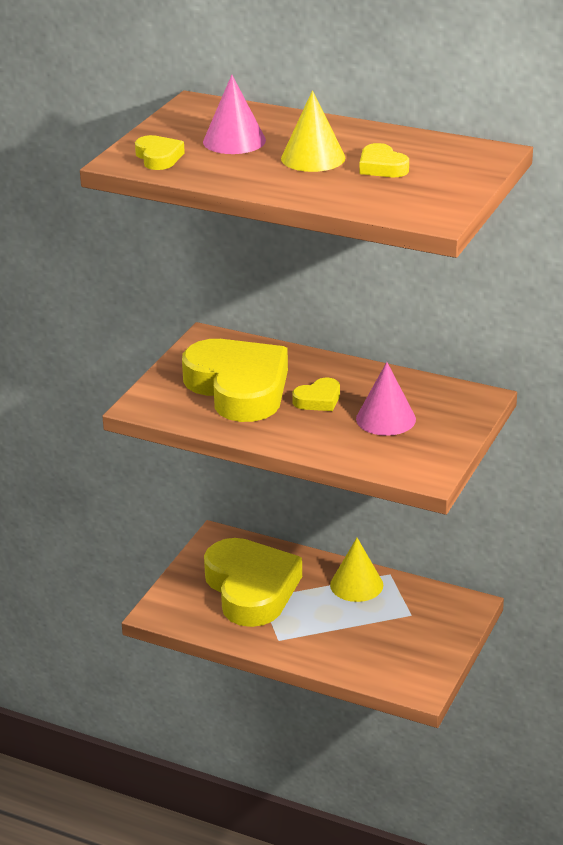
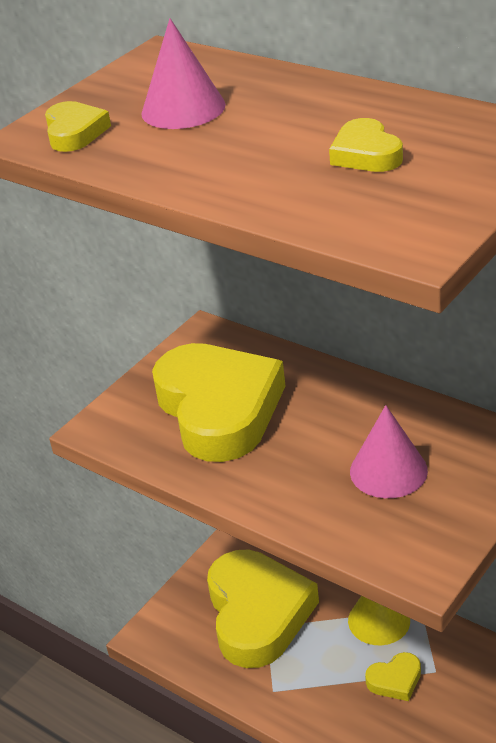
camera: 15 degrees right, 5 degrees up
yellow cone [281,90,345,172] -> none
yellow heart [292,378,340,411] -> yellow heart moved to [365,652,421,701]

